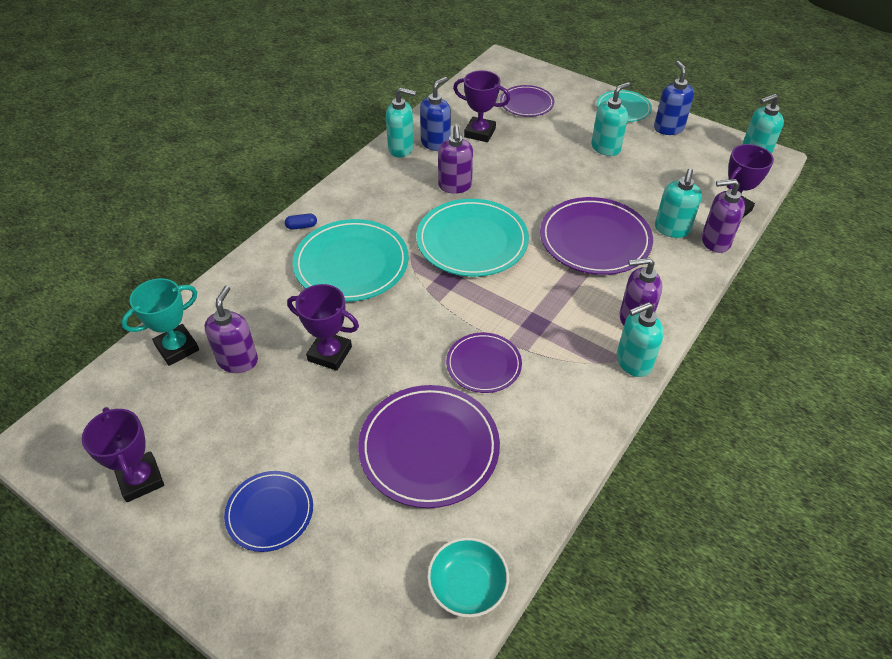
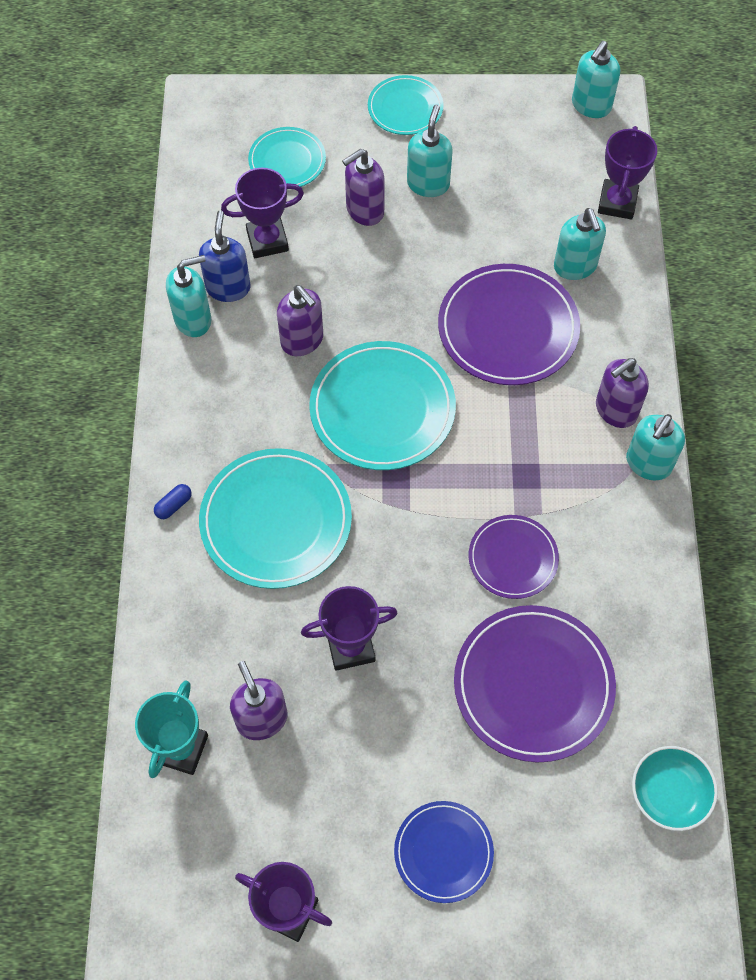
camera: 35 degrees left, 15 degrees up
purple plate [500,85,555,117] -> turquoise plate [248,127,326,187]
blue soap dispenser [654,61,694,135] -> none
purple soap dispenser [702,179,745,253] -> purple soap dispenser moved to [342,149,385,226]

